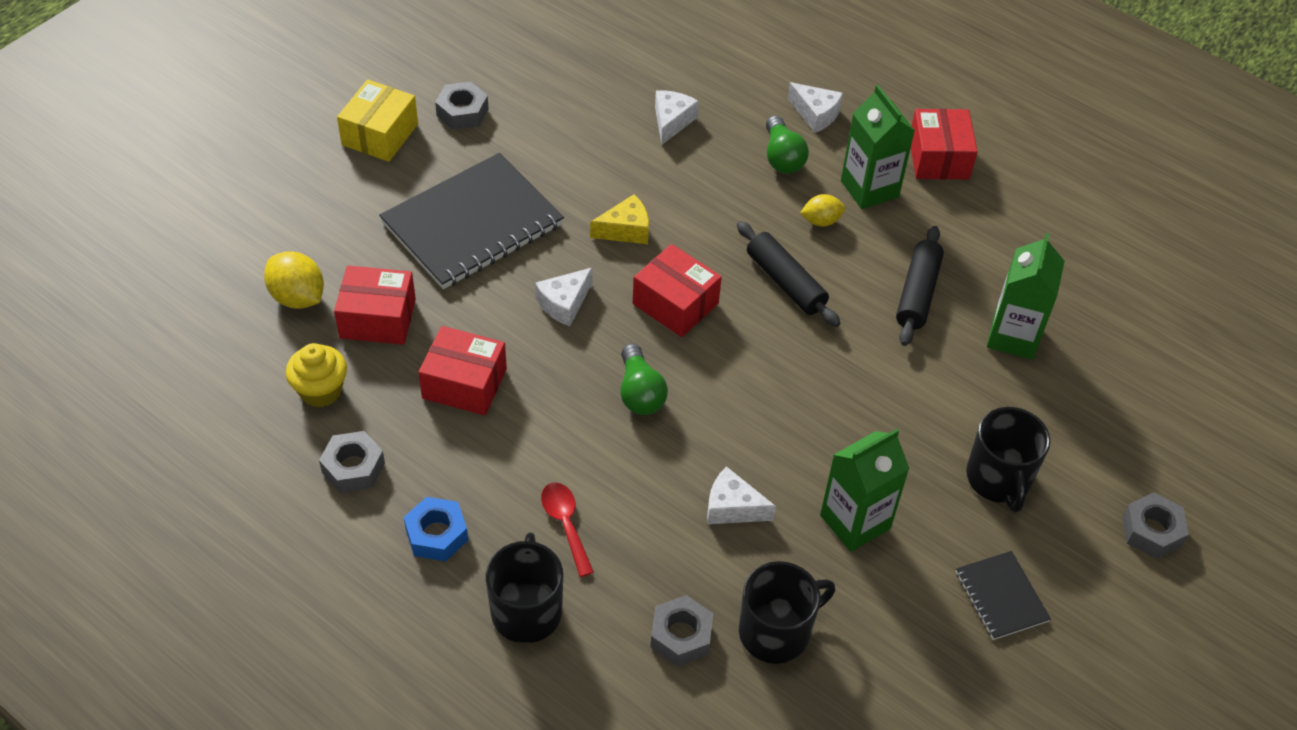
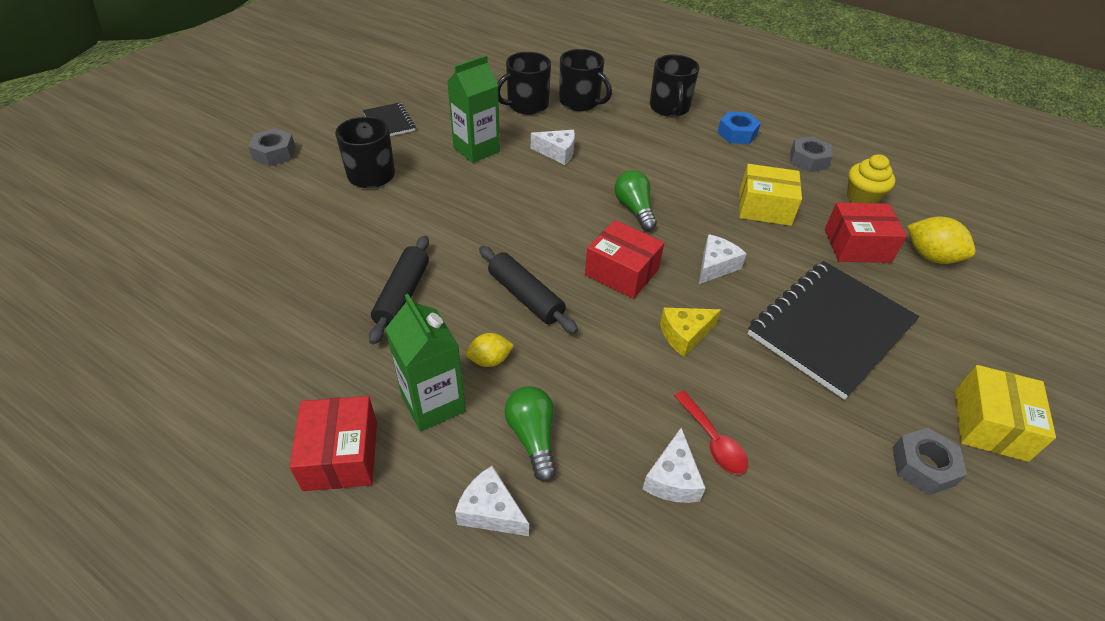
camera: 175 degrees right, 5 degrees down
red box [418,326,507,416] -> yellow box [739,164,802,226]
red spoon [541,483,594,577] -> red spoon moved to [674,391,748,474]
grey nut [650,595,713,666] -> black mug [559,49,612,111]
green carton [987,233,1065,360] -> none

